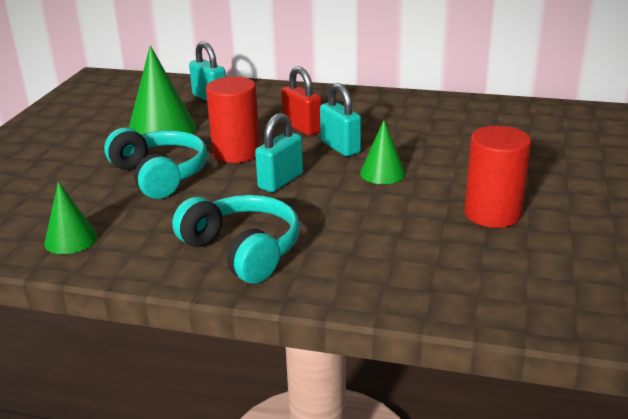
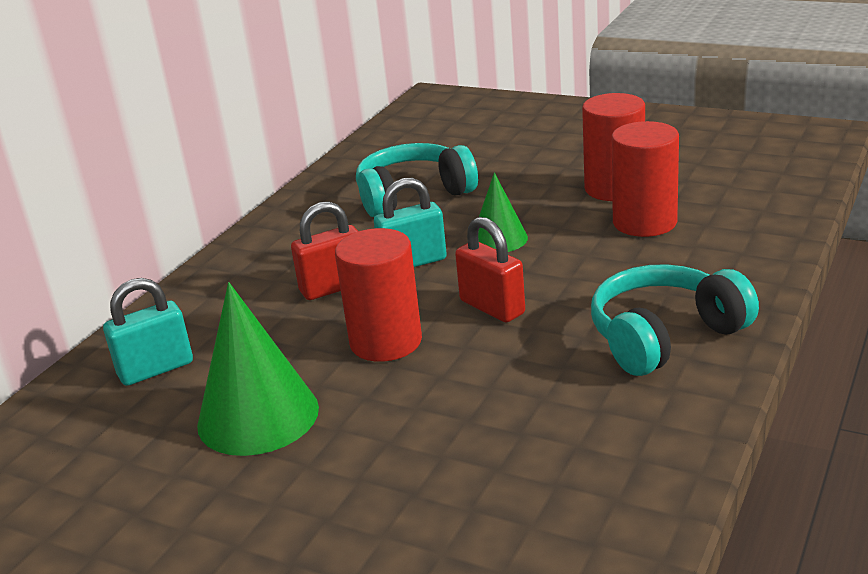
camera: 75 degrees left, 0 degrees up
green cone [44,181,98,254] -> none
turquoise headphones [104,128,208,199] -> turquoise headphones moved to [356,143,478,217]
turquoise padlock [255,113,303,192] -> red padlock [455,217,525,322]
none -> red cylinder [612,121,679,237]

